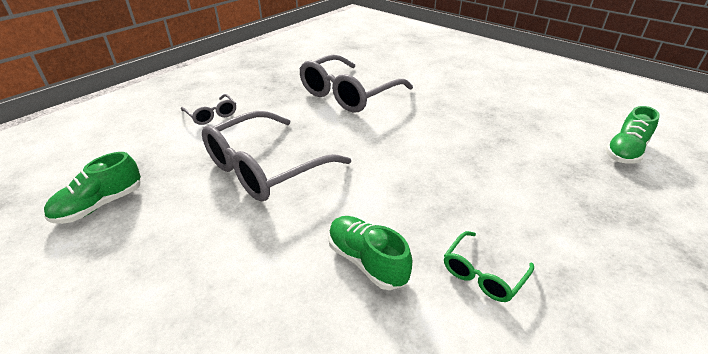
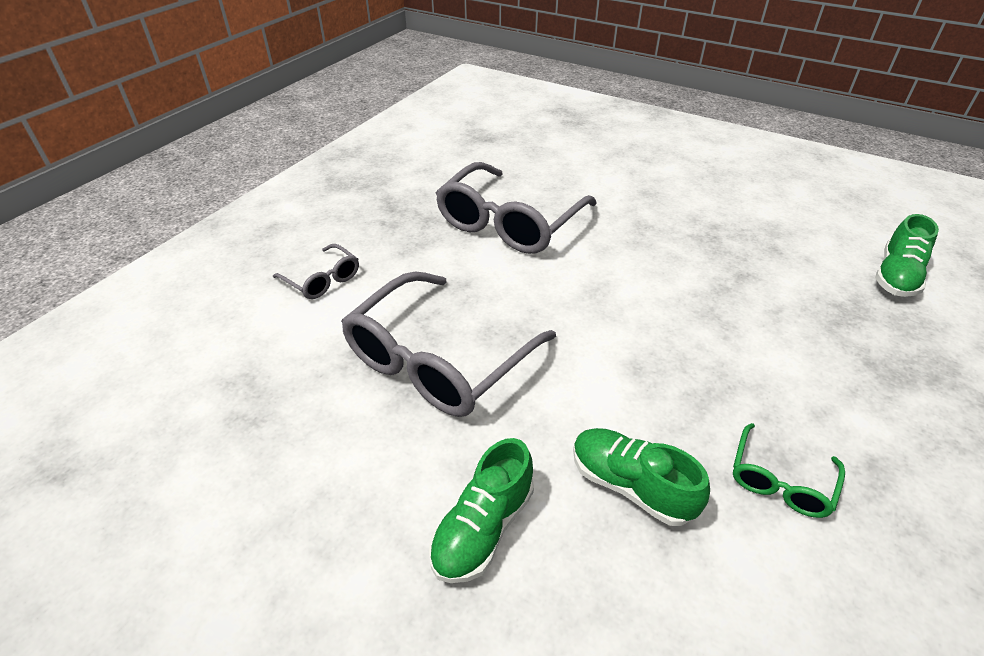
camera: 10 degrees left, 5 degrees up
green shoe [44,152,141,224] -> green shoe moved to [429,438,534,583]

